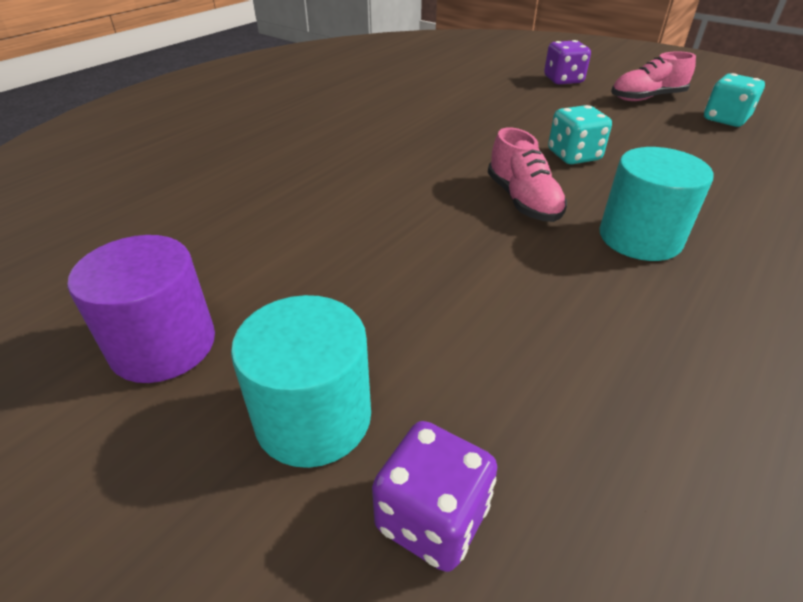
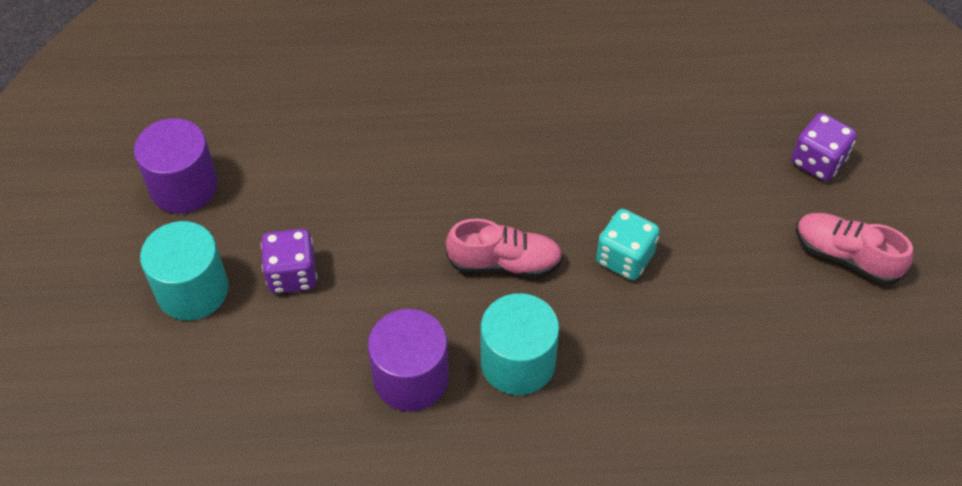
camera: 50 degrees right, 15 degrees up
purple dice [372,421,497,572] -> purple dice moved to [261,229,317,294]
pink shoe [488,127,567,222] -> pink shoe turned 120 degrees counterclockwise [446,219,563,277]
turquoise dice [704,73,765,127] -> none
none -> purple cylinder [368,309,449,411]

